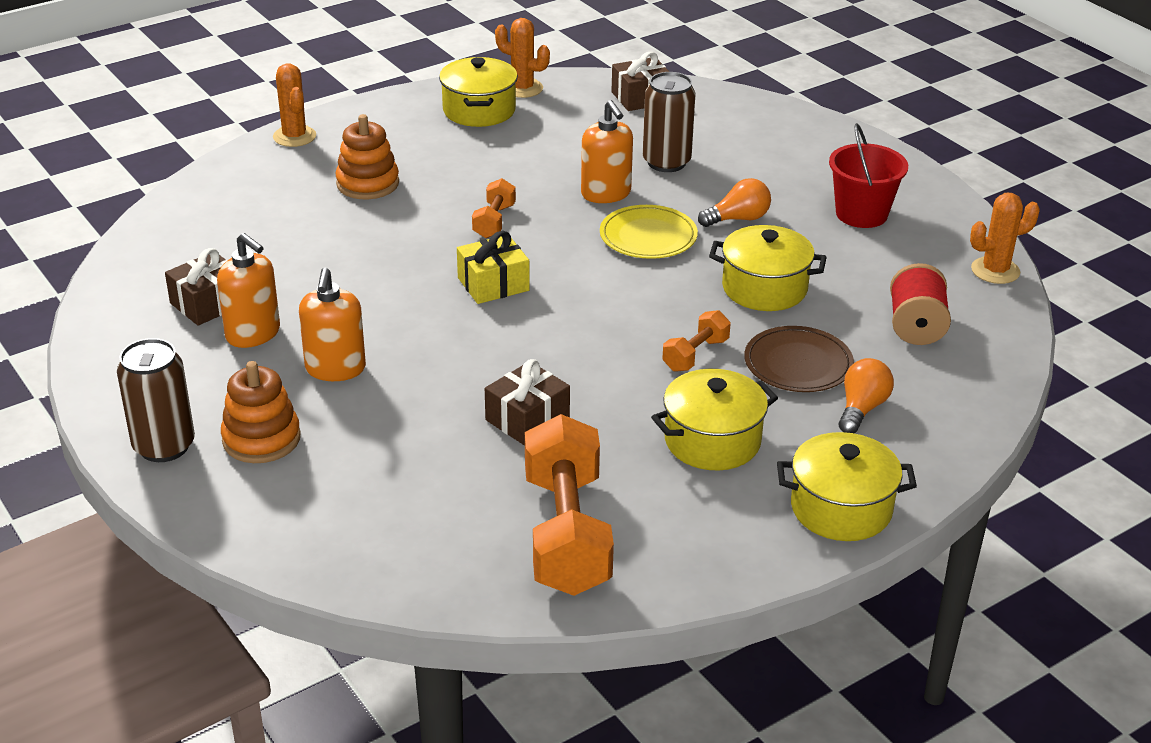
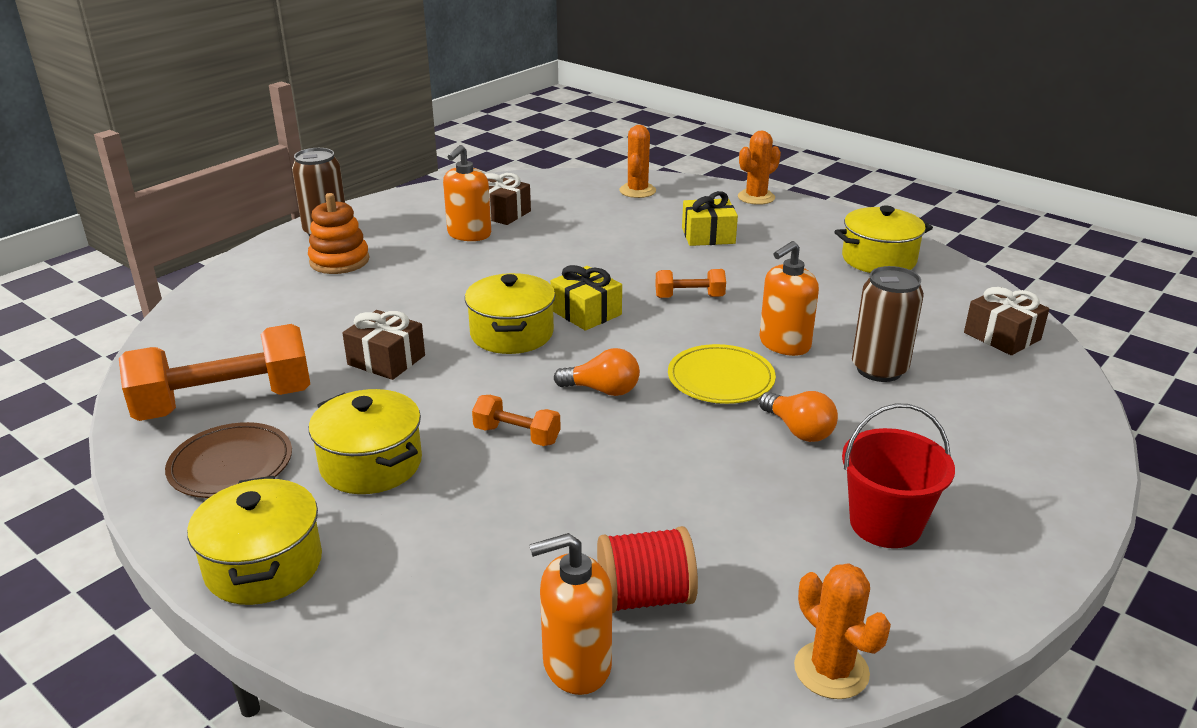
camera: 75 degrees right, 5 degrees down
orange soap dispenser [299,268,366,381] -> orange soap dispenser moved to [529,533,612,695]
orange stacking toy [335,114,399,199] -> yellow gift [682,191,738,246]
orange cactus [495,18,550,98] -> orange cactus moved to [619,125,656,198]
yellow pot [709,225,827,311] -> yellow pot moved to [465,273,555,354]
brown plate [744,326,854,392] -> brown plate moved to [165,422,292,498]
orange light bulb [839,358,894,433] -> orange light bulb moved to [554,348,640,396]

